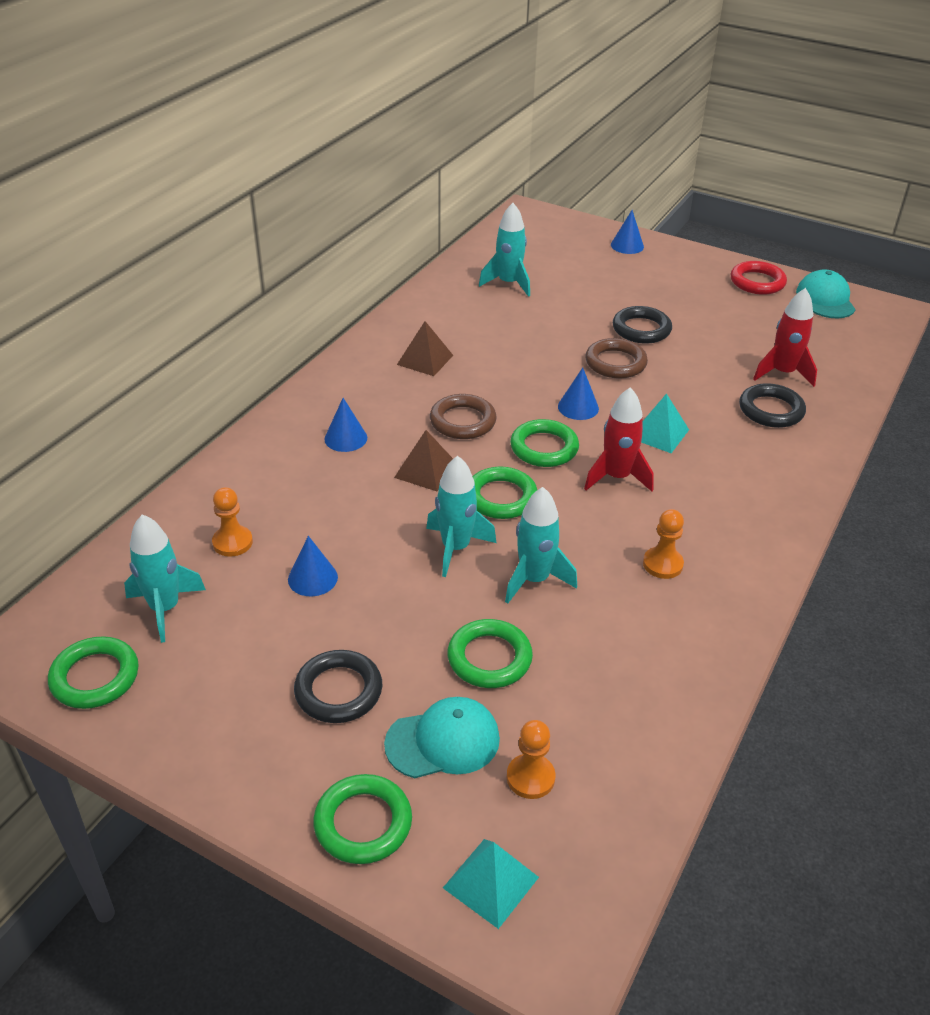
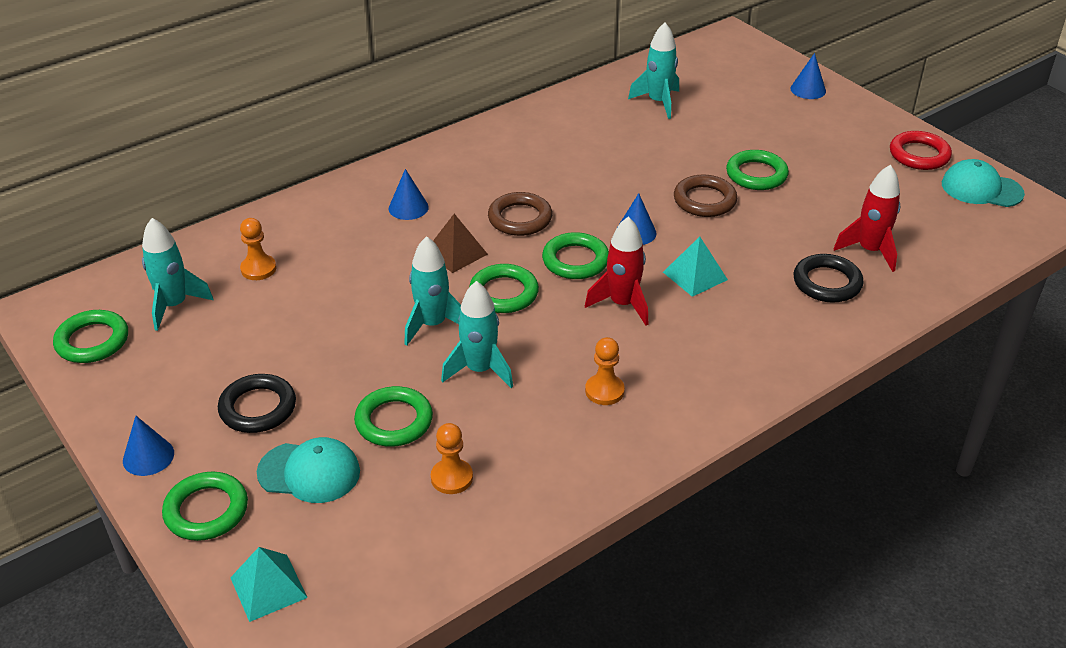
camera: 25 degrees right, 0 degrees up
blue cone [288,536,338,596] -> blue cone moved to [123,416,174,476]
brown pyramid [397,321,453,376] -> none
orange pawn [507,720,556,799] -> orange pawn moved to [431,423,473,494]
black ring [613,306,672,343] -> green ring [726,150,789,190]
turquoise cap [796,269,856,318] -> turquoise cap turned 90 degrees counterclockwise [942,159,1025,207]

